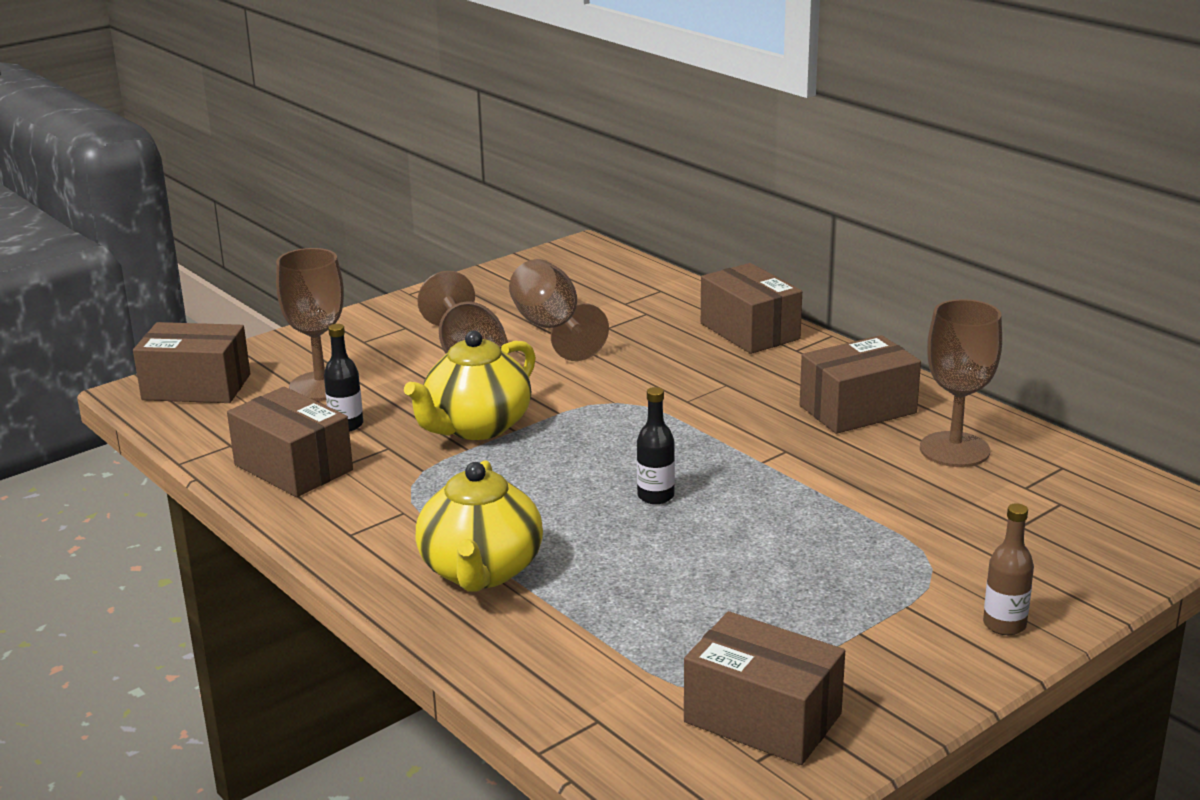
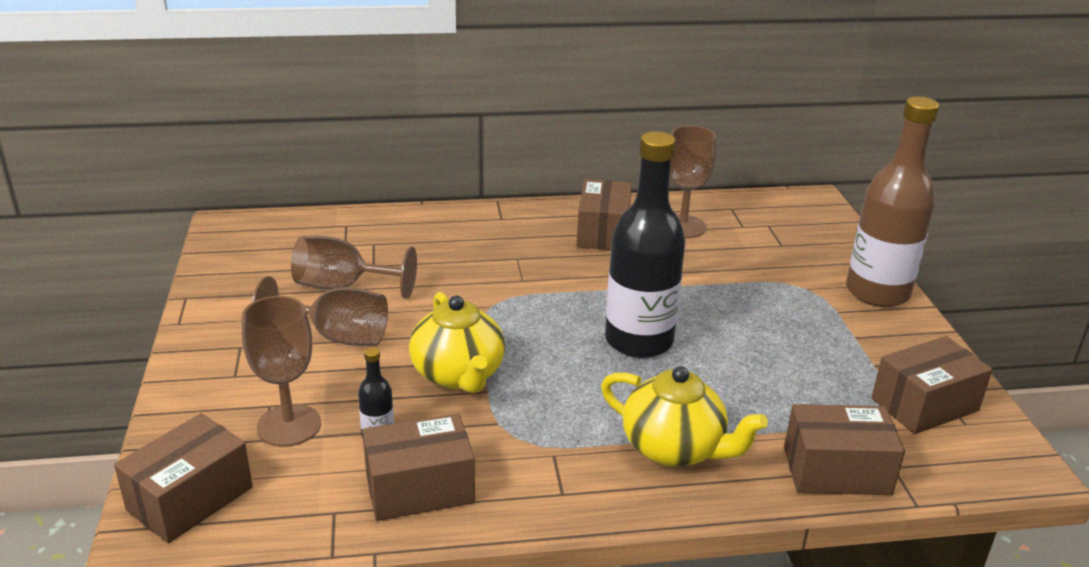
camera: 60 degrees left, 5 degrees up
black bottle [637,387,675,504] -> black bottle [605,131,685,358], size x2.44
brown box [701,263,802,354] -> brown box moved to [784,404,905,495]
brown bottle [983,503,1034,635] -> brown bottle [846,97,939,307], size x2.44

